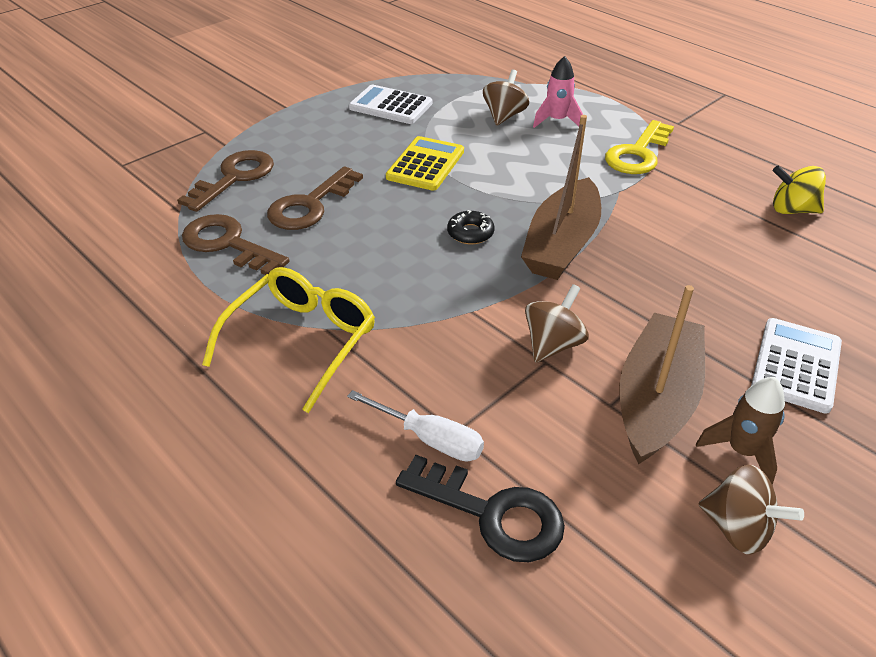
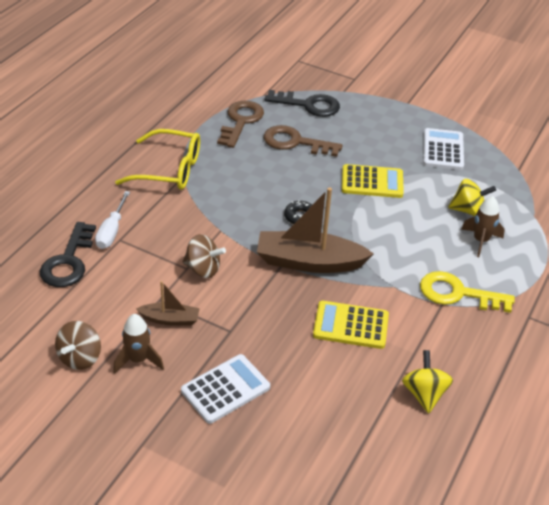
camera: 70 degrees right, 0 degrees up
brown key [177,150,274,212] -> black key [264,90,340,117]
brown spinning top [483,70,529,126] -> yellow spinning top [448,179,496,216]
pink rocket [533,56,583,128] -> brown rocket [461,196,505,257]
brown boat [619,285,705,464] -> brown boat [136,281,200,326], size x0.51
white calculator [751,318,842,414] -> white calculator turned 45 degrees counterclockwise [181,354,270,424]
none -> yellow calculator [313,301,389,349]

